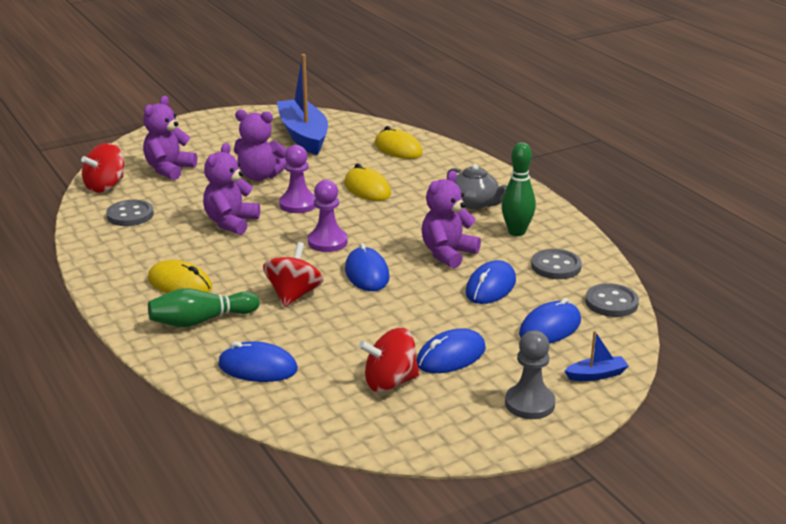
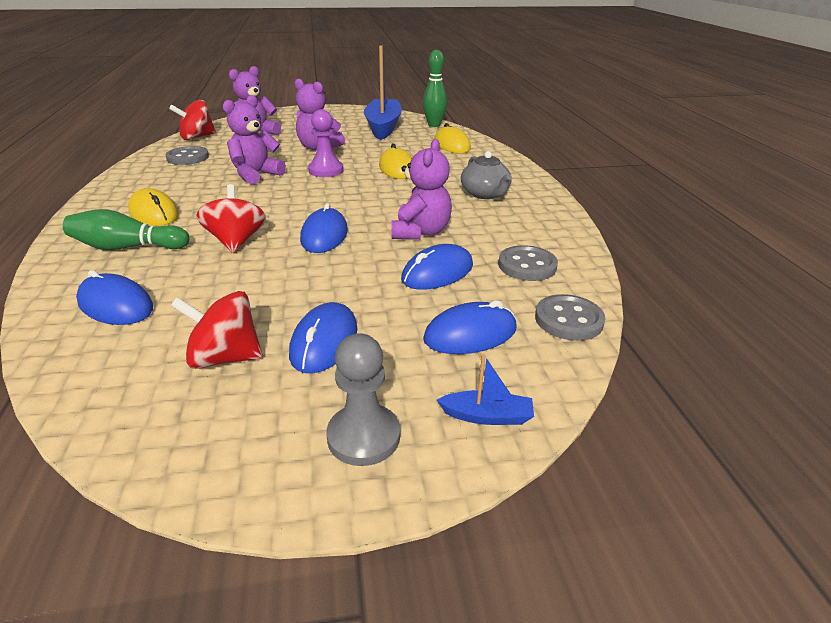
camera: 20 degrees right, 5 degrees up
red spinning top [263,242,323,307] -> red spinning top turned 45 degrees counterclockwise [196,184,266,253]
purple pawn [308,180,348,252] -> none
blue mouse [417,328,486,373] -> blue mouse turned 60 degrees counterclockwise [289,302,357,373]
purple teddy bear [421,171,481,269] -> purple teddy bear turned 135 degrees clockwise [391,139,452,239]
green bowling pin [501,142,536,236] -> green bowling pin moved to [423,50,447,127]

